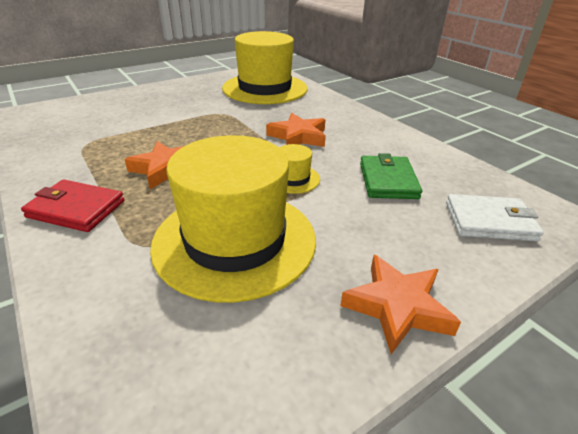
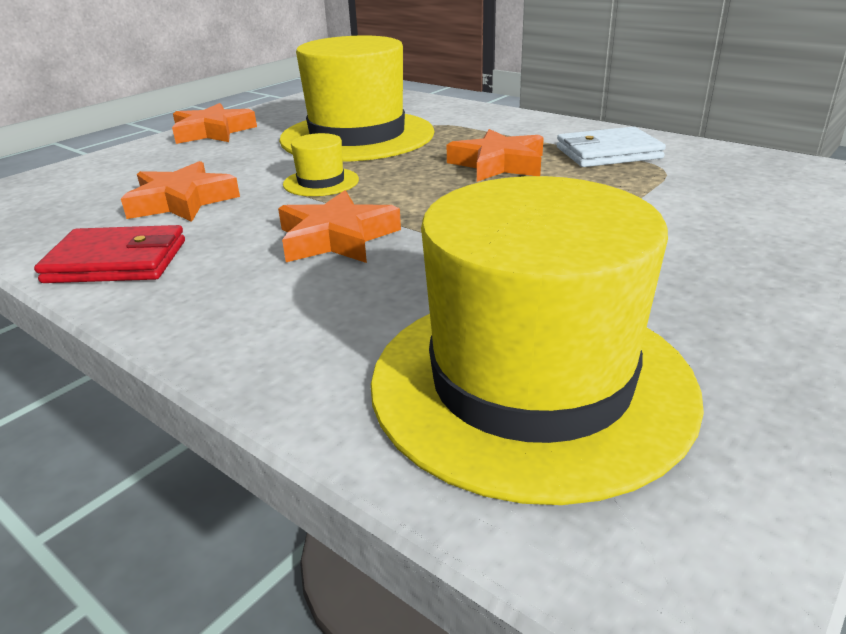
camera: 165 degrees right, 5 degrees down
red wallet [21,179,124,232] -> red wallet moved to [34,225,185,283]
green wallet [360,153,422,199] -> orange star [121,161,240,222]
white wallet [446,194,544,241] -> white wallet moved to [557,127,666,167]

